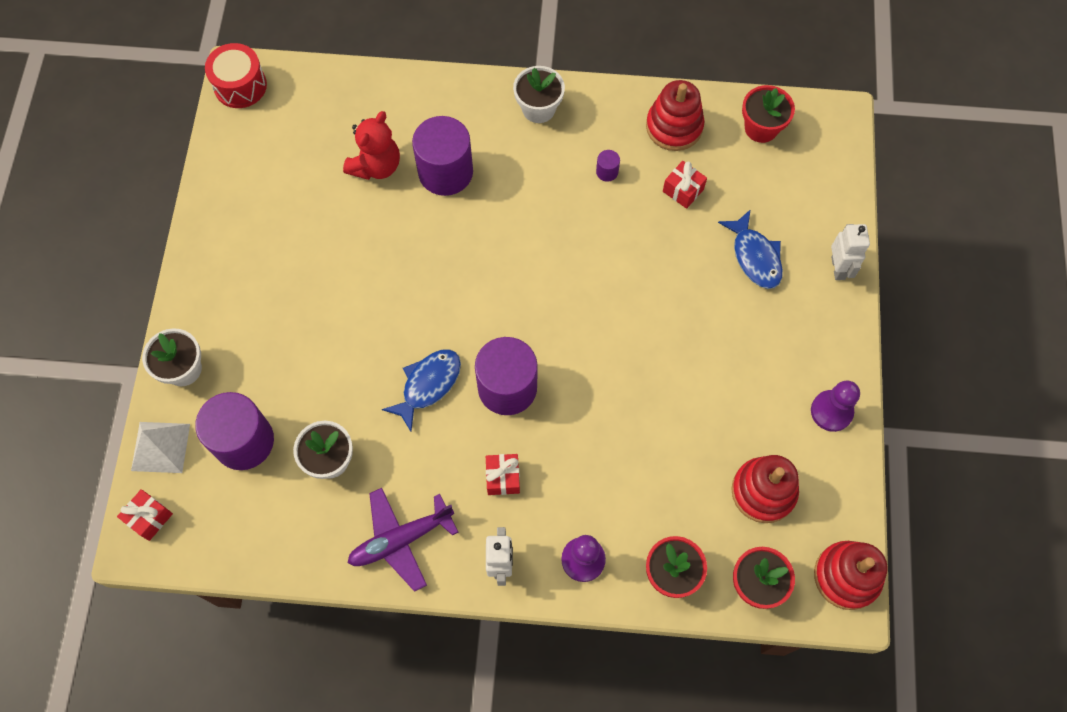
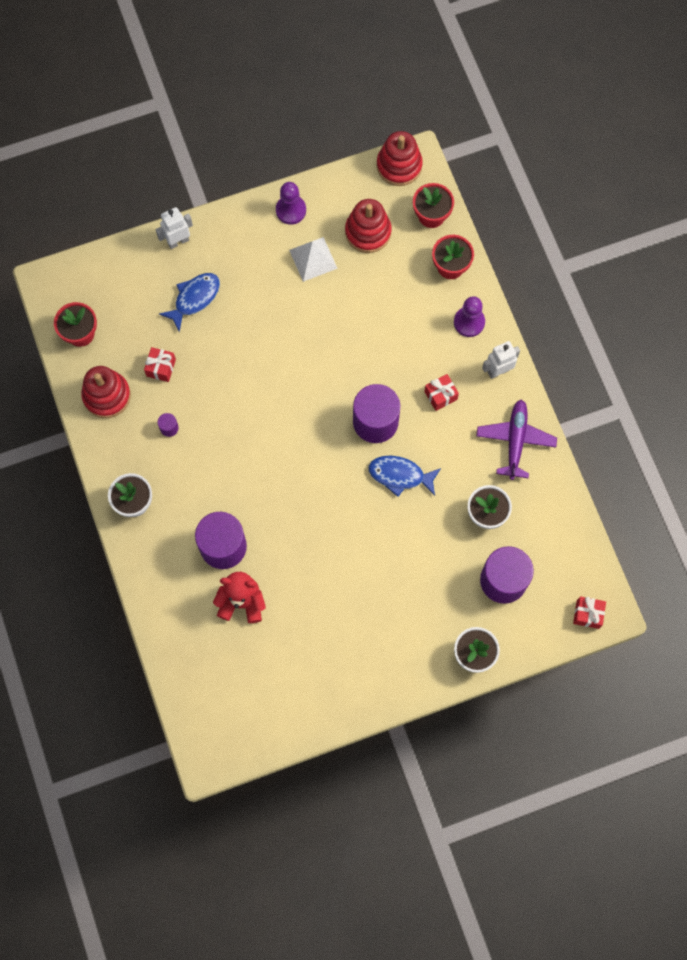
camera: 115 degrees left, 5 degrees up
white pyramid [131,422,190,473] -> white pyramid moved to [289,237,338,282]
red drum [205,43,267,108] -> none
purple plane [347,488,459,592] -> purple plane turned 120 degrees counterclockwise [476,400,557,480]

